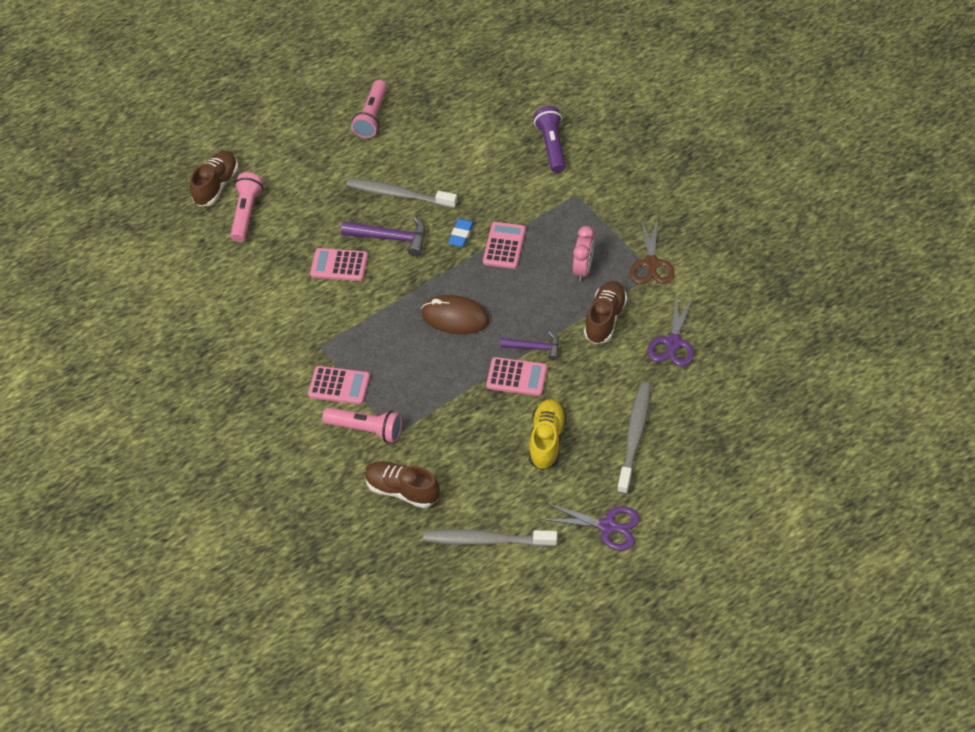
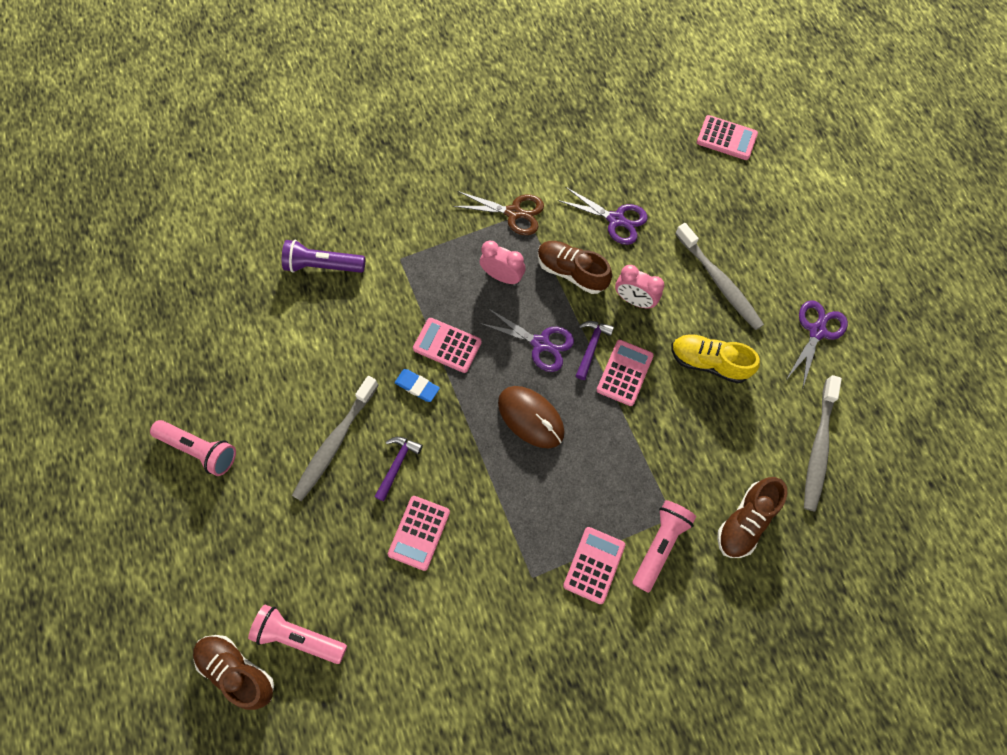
camera: 80 degrees left, 15 degrees up
purple hammer [341,216,426,257] -> purple hammer [374,437,423,501], size x0.66
brown mouse [421,295,490,335] -> brown mouse turned 75 degrees counterclockwise [498,386,565,448]
grey toothbrush [617,383,651,494] -> grey toothbrush turned 150 degrees counterclockwise [675,223,764,330]
none -> purple scissors [479,308,574,372]
none -> pink clock [615,265,664,308]
none -> pink calculator [697,115,758,160]

